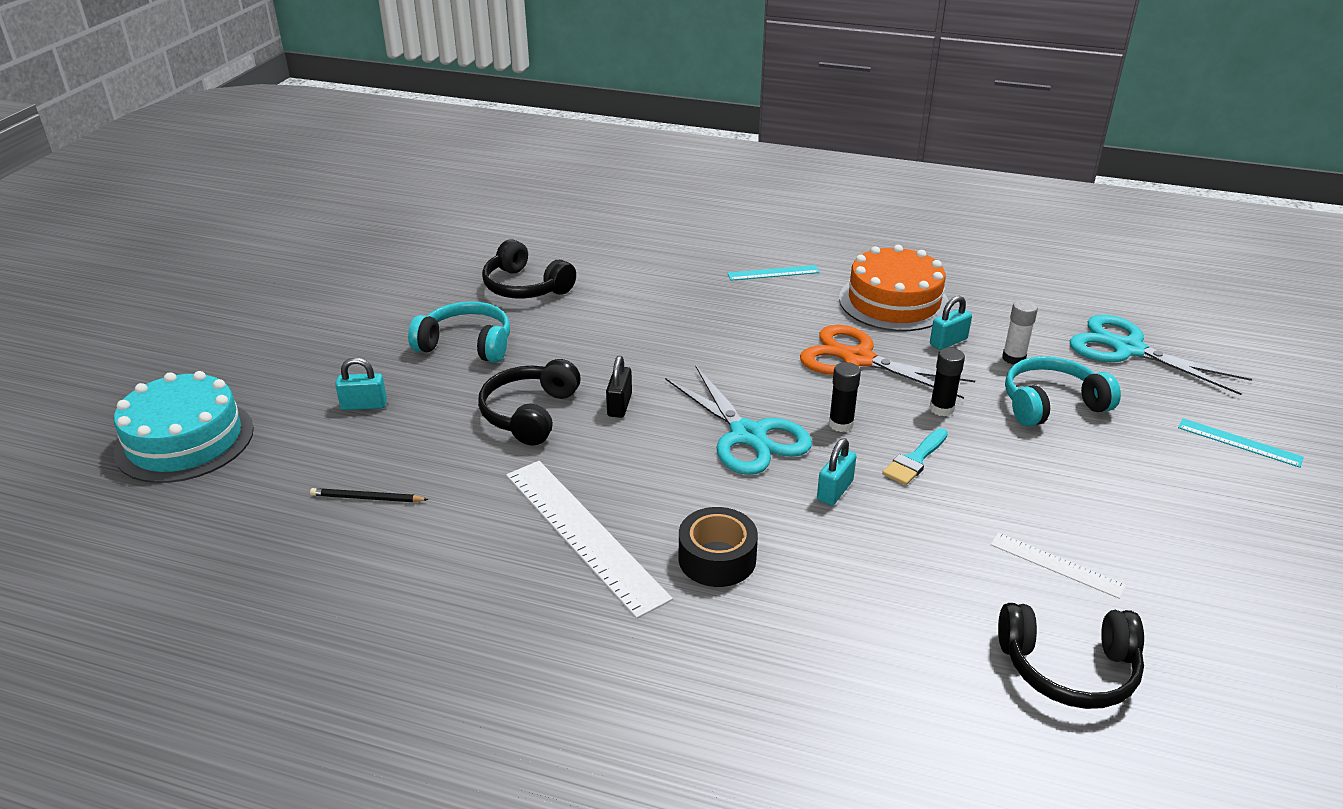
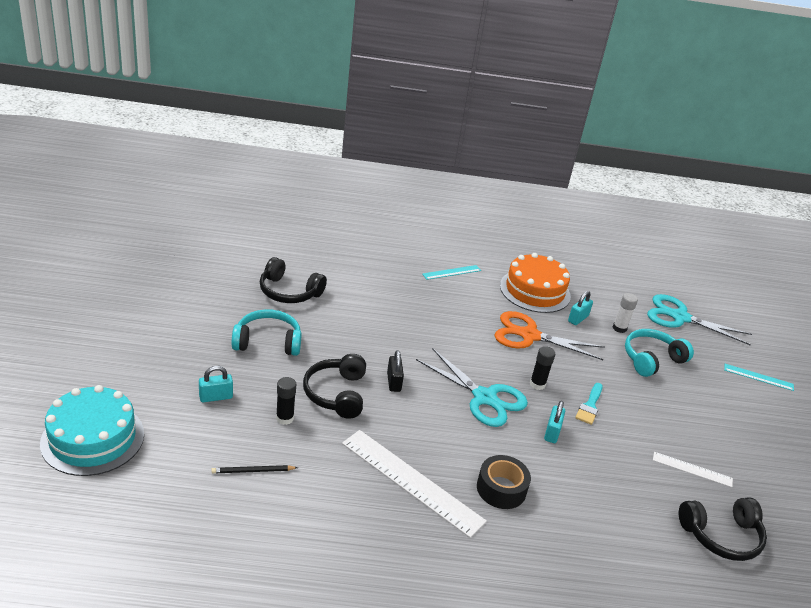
camera: 20 degrees left, 0 degrees up
black glue stick [930,348,965,416] -> black glue stick moved to [276,377,296,425]

